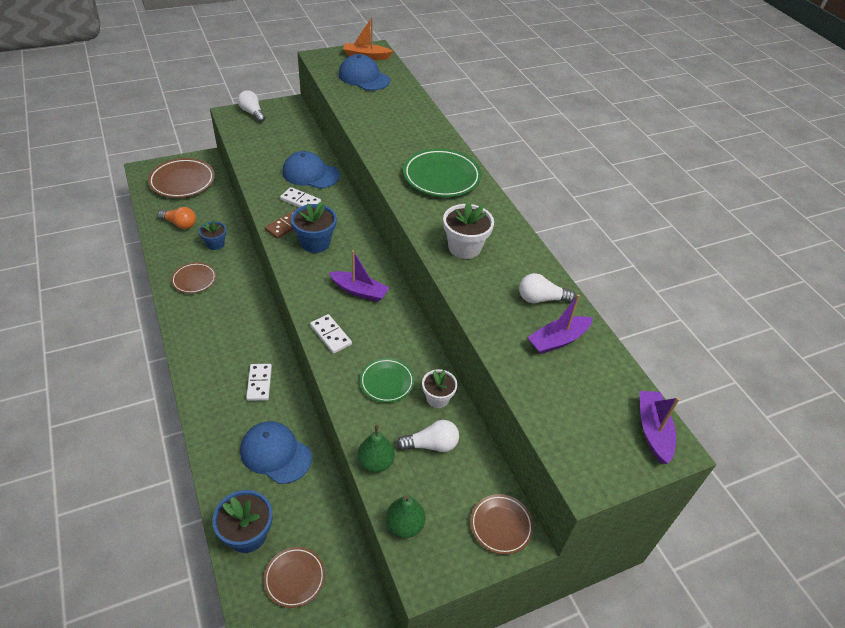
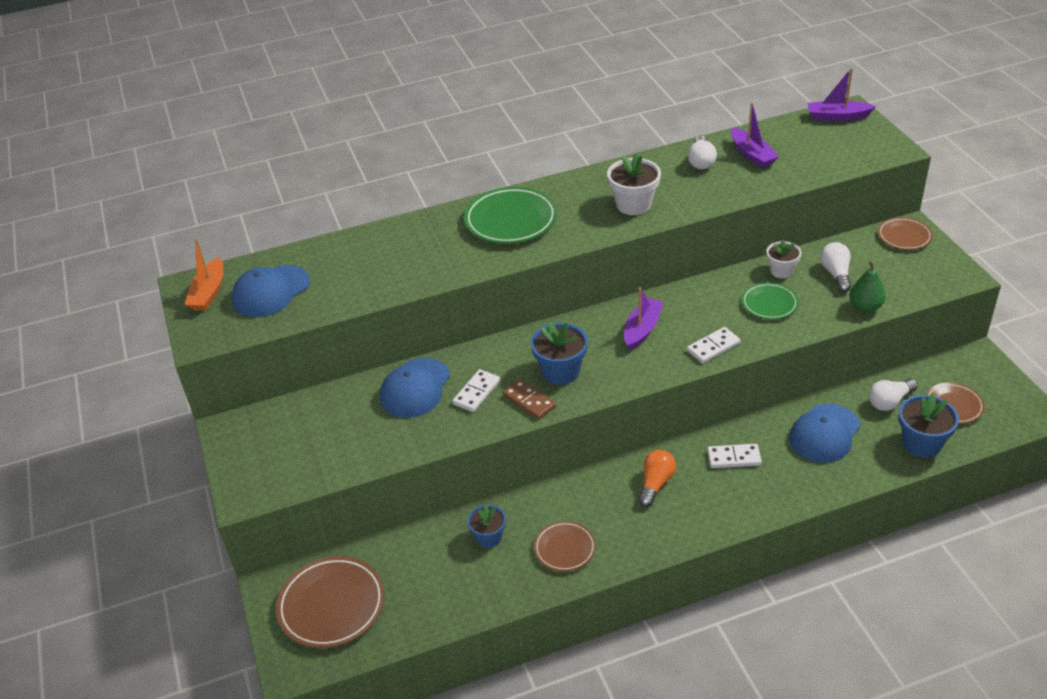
camera: 80 degrees left, 5 degrees down
orange light bulb [157,207,196,229] -> orange light bulb moved to [639,450,676,507]
white light bulb [238,90,266,122] -> white light bulb moved to [869,378,918,411]
green pear [386,495,425,538] -> none

